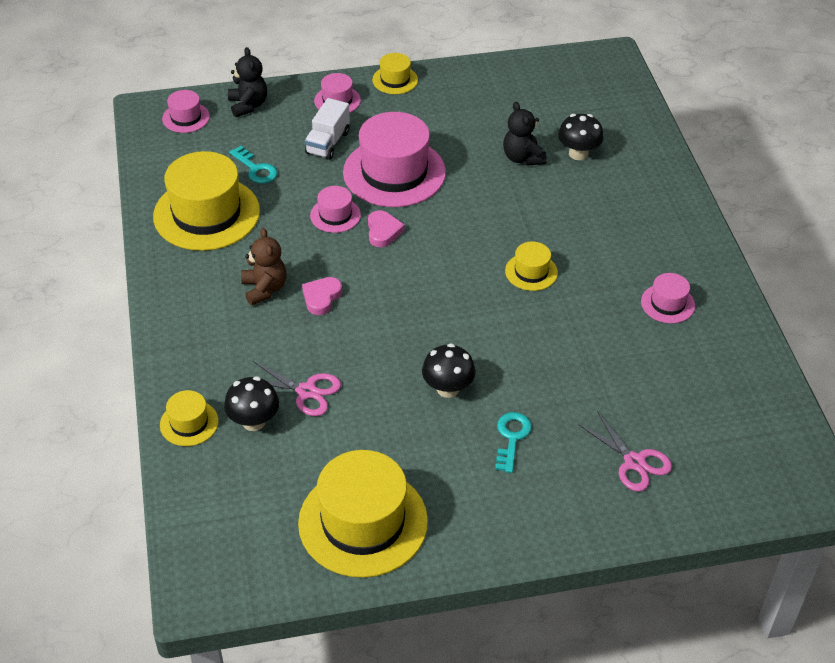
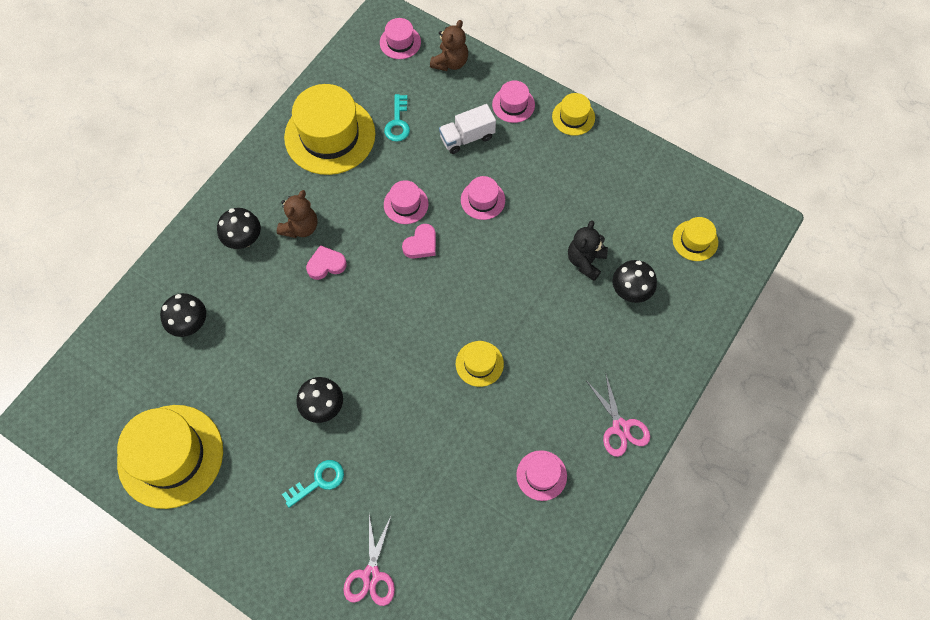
camera: 45 degrees right, 20 degrees up
yellow hat [160,390,219,446] -> yellow hat moved to [672,217,718,261]
black teddy bear [228,47,267,117] -> brown teddy bear [430,20,468,71]
pink scissors [253,361,341,416] -> pink scissors moved to [587,372,650,457]
pink hat [343,112,446,207] -> pink hat [461,176,505,220], size x0.48
none -> black mushroom [217,208,261,249]

